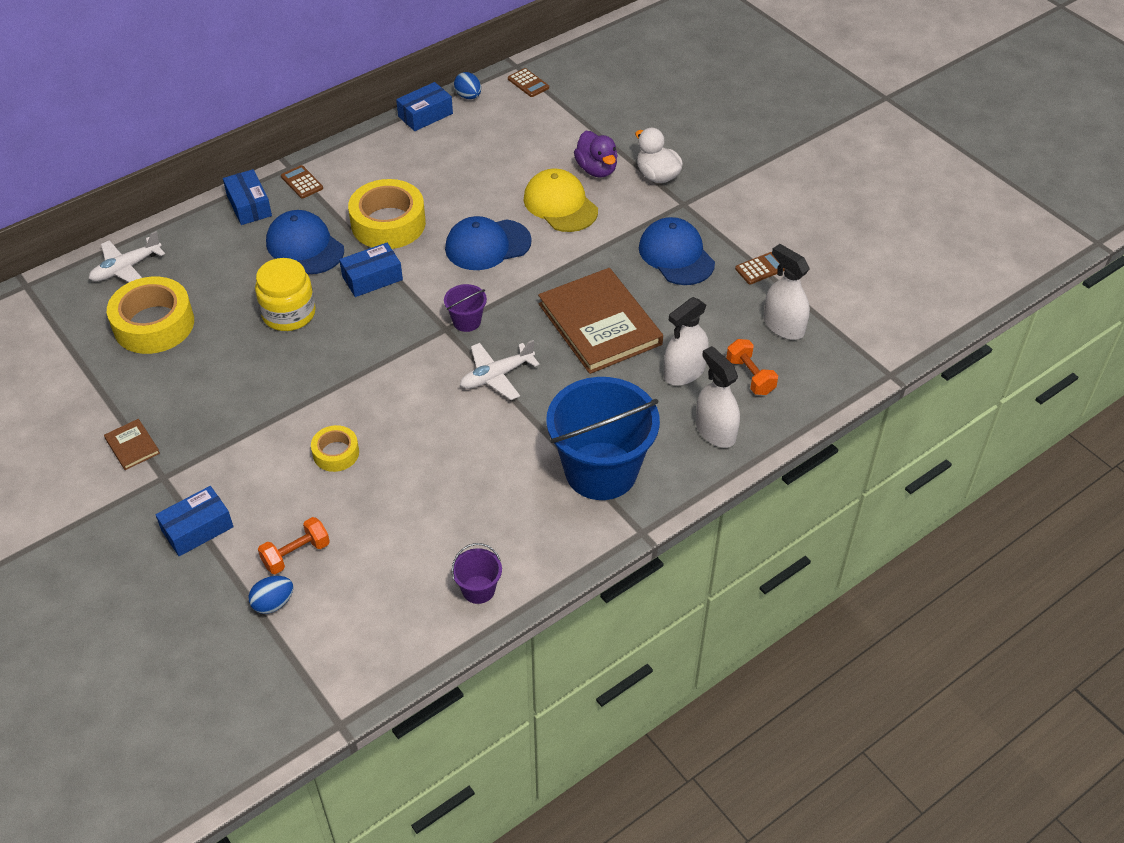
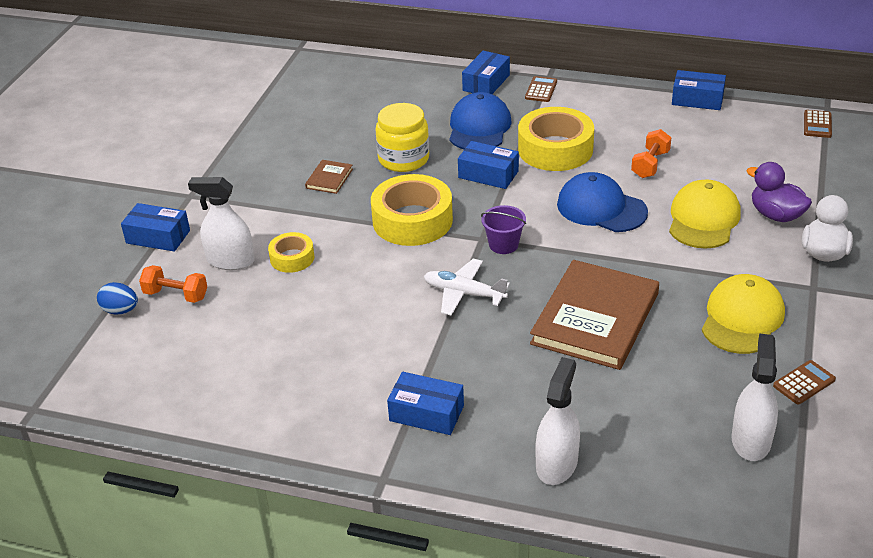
camera: 55 degrees right, 10 degrees down
white plane [89,231,165,282] -> none
brown book [104,419,160,470] -> brown book moved to [305,160,353,194]
yellow tape [107,277,194,354] -> yellow tape moved to [371,174,453,246]
purple bucket [452,543,502,604] -> none
blue egg [454,72,481,99] -> none
blue bucket [546,377,660,500] -> blue box [387,372,464,435]
purple duck [574,131,618,178] -> purple duck turned 105 degrees clockwise [747,162,812,222]
blue cap [639,217,715,285] -> yellow cap [702,274,785,354]
white spray bottle [664,297,709,386] -> white spray bottle moved to [188,177,255,270]
orange dumbbell [726,339,778,395] -> orange dumbbell moved to [631,129,672,178]
brown calculator [735,252,785,285] -> brown calculator turned 60 degrees counterclockwise [773,360,836,404]

